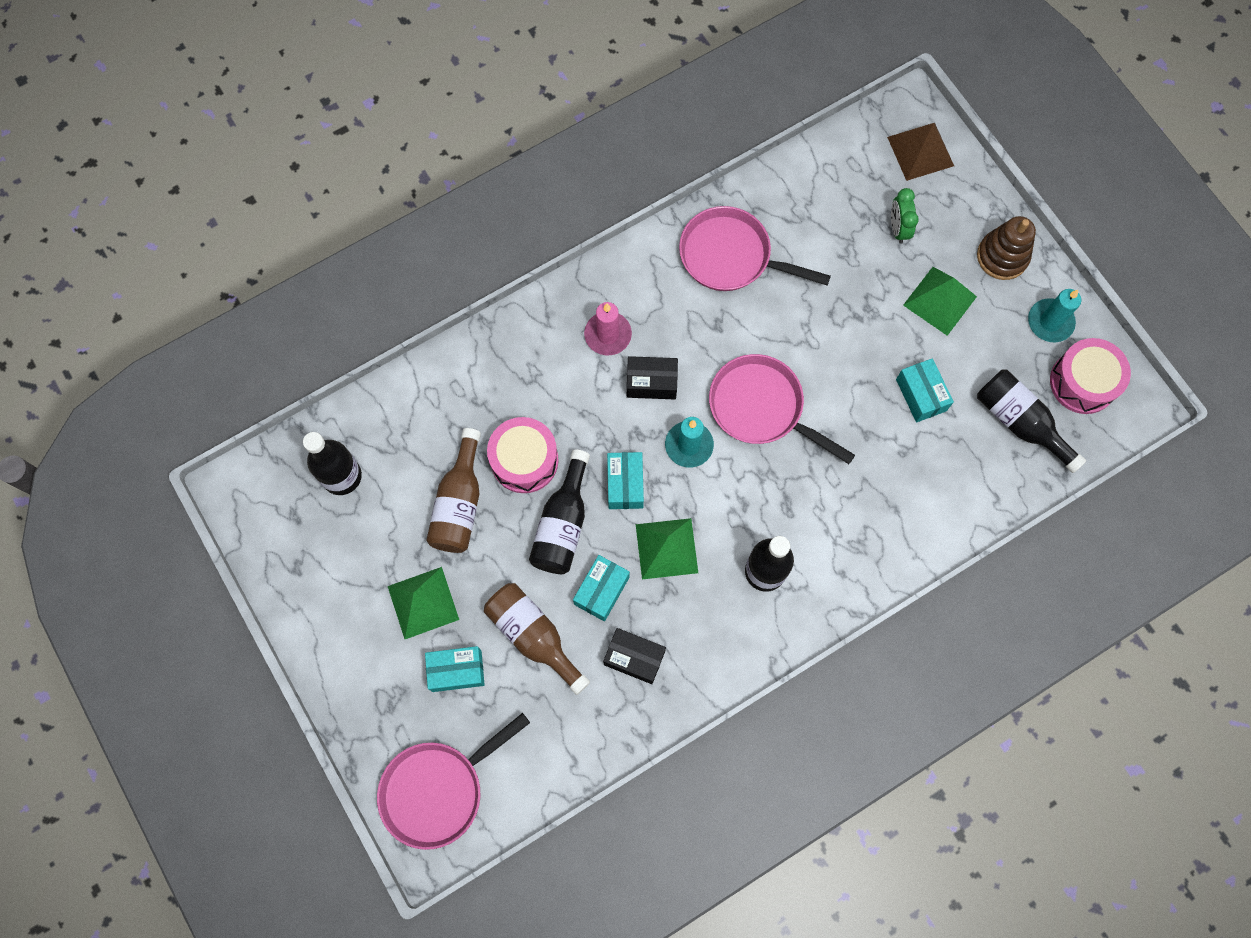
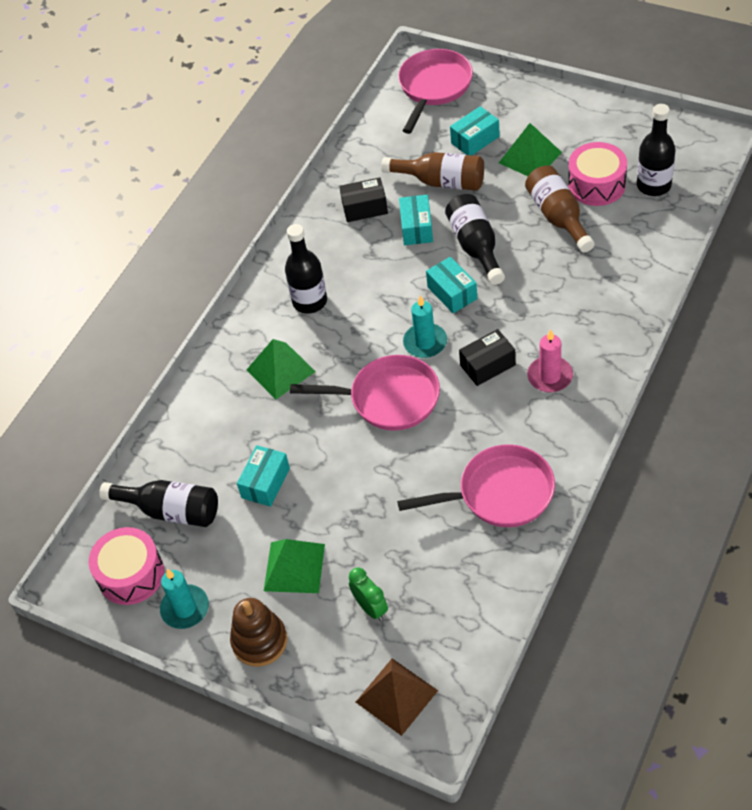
camera: 155 degrees right, 20 degrees down
pink drum [487,417,559,493] -> pink drum moved to [568,142,627,206]
green pyramid [636,518,698,579] -> green pyramid moved to [247,339,316,399]
turquoise box [896,358,954,422] -> turquoise box turned 75 degrees clockwise [237,445,290,507]

